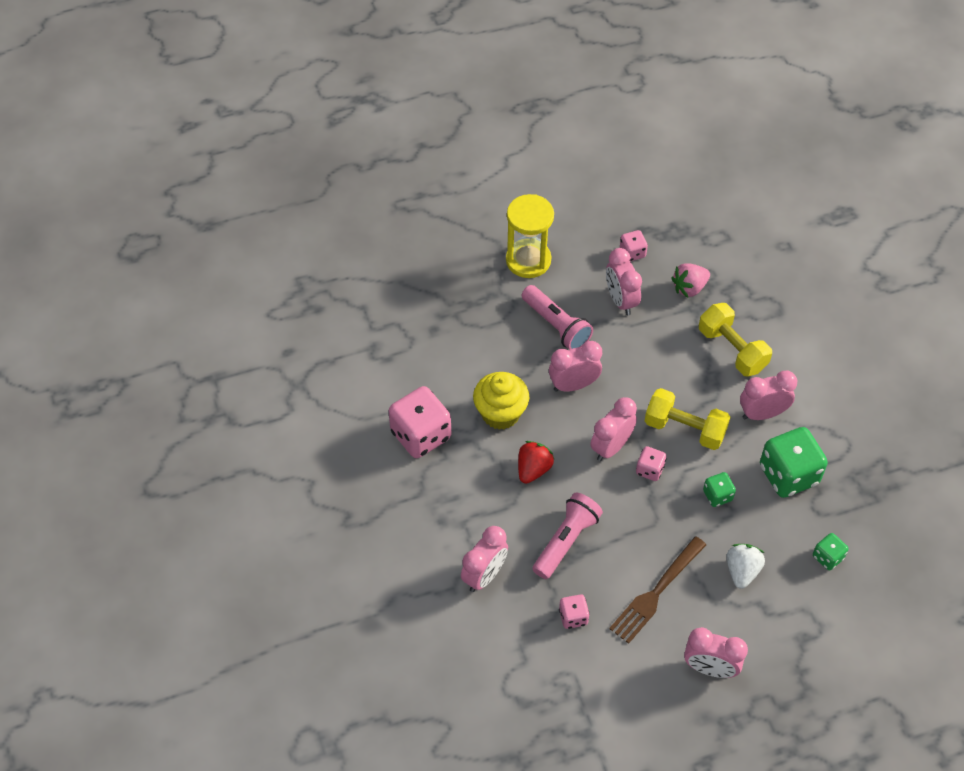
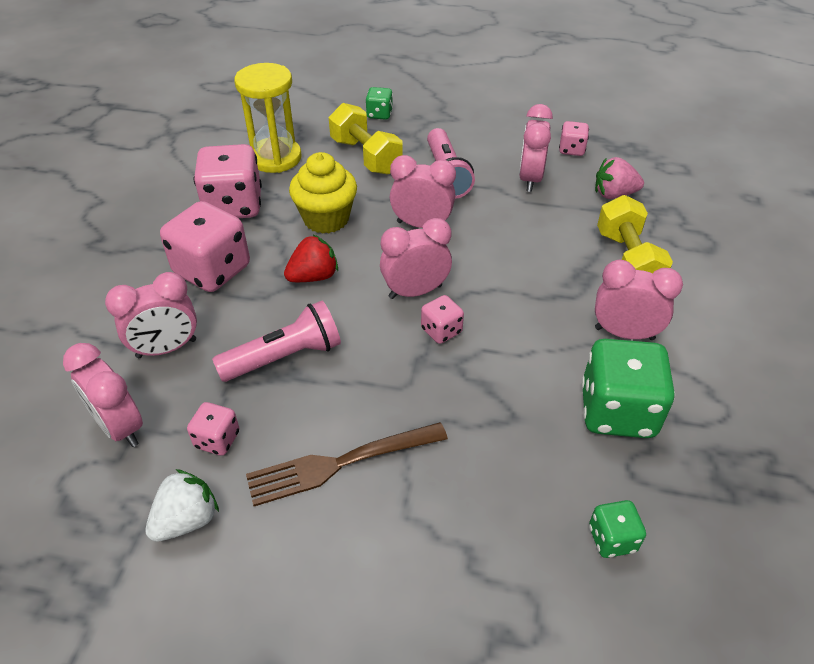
camera: 30 degrees right, 10 degrees down
yellow hourglass [506,194,554,278] -> yellow hourglass moved to [234,63,302,173]
yellow dumbbell [645,388,730,450] -> yellow dumbbell moved to [329,103,403,175]
pink clock [684,627,748,678] -> pink clock moved to [63,343,143,447]
green dice [703,472,736,507] -> green dice moved to [366,87,393,120]
white strawberry [727,544,765,589] -> white strawberry moved to [146,469,219,542]
none -> pink dice [160,201,250,292]

